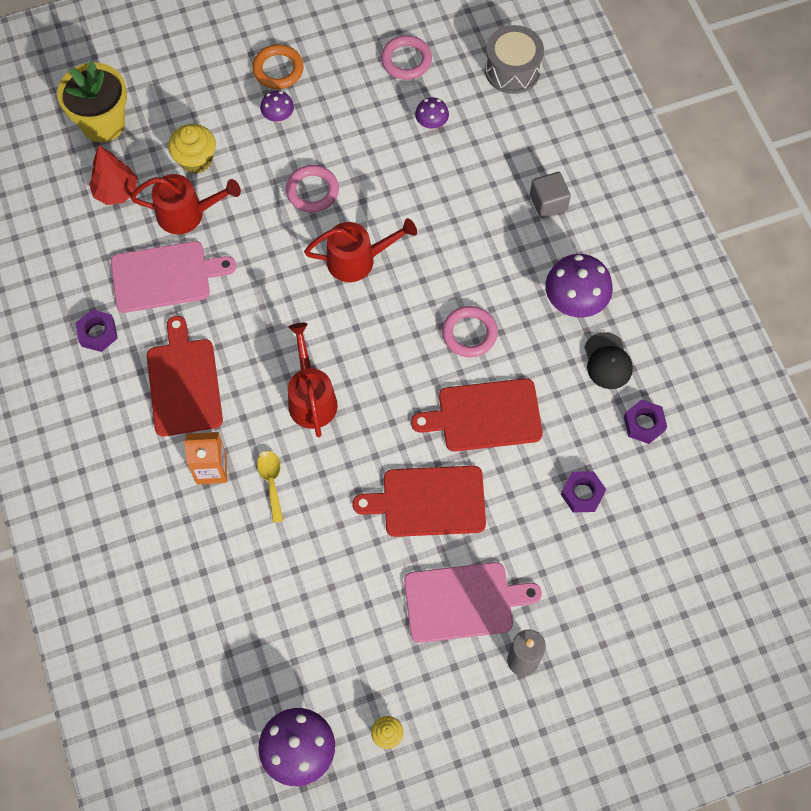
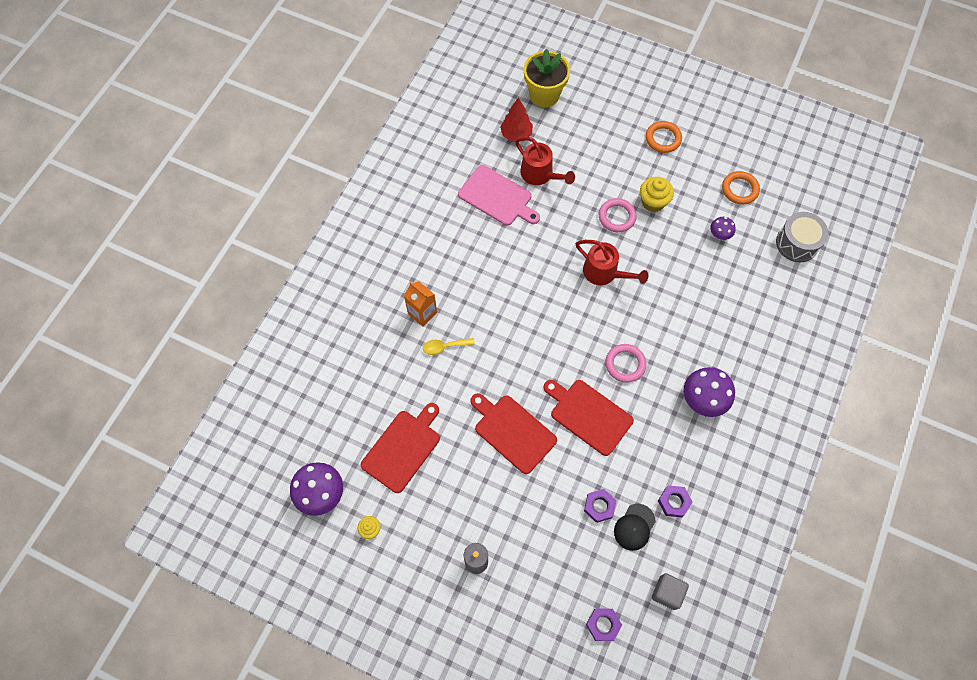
camera: 45 degrees right, 0 degrees up
purple nut [76,310,118,352] -> purple nut moved to [586,608,622,641]
red cutting board [147,316,223,437] -> red cutting board moved to [361,403,440,493]
yellow cupcake [168,124,216,174] -> yellow cupcake moved to [640,177,674,212]
yellow spoon [257,451,283,523] -> yellow spoon turned 135 degrees counterclockwise [423,338,475,355]
purple mushroom [260,90,294,122] -> none
red watering can [288,323,338,437] -> none
pink ring [381,35,432,80] -> orange ring [722,171,760,204]
pink cutting board [404,562,542,643] -> none
grey cube [530,172,571,218] -> grey cube moved to [652,573,689,610]
black cap [584,332,633,389] -> black cap moved to [614,504,656,551]

